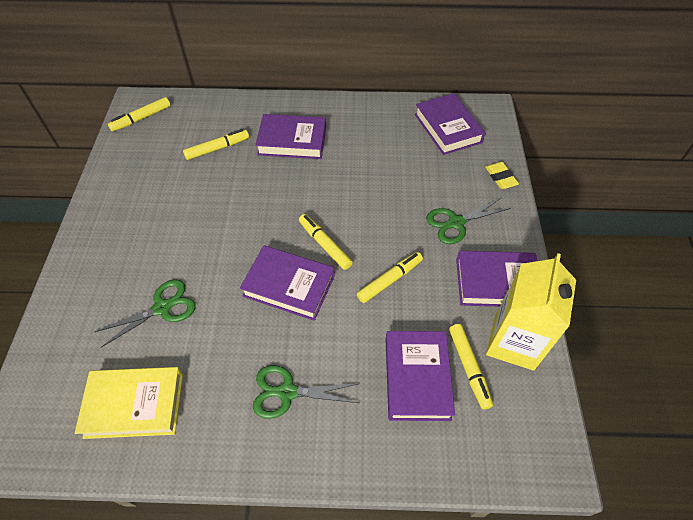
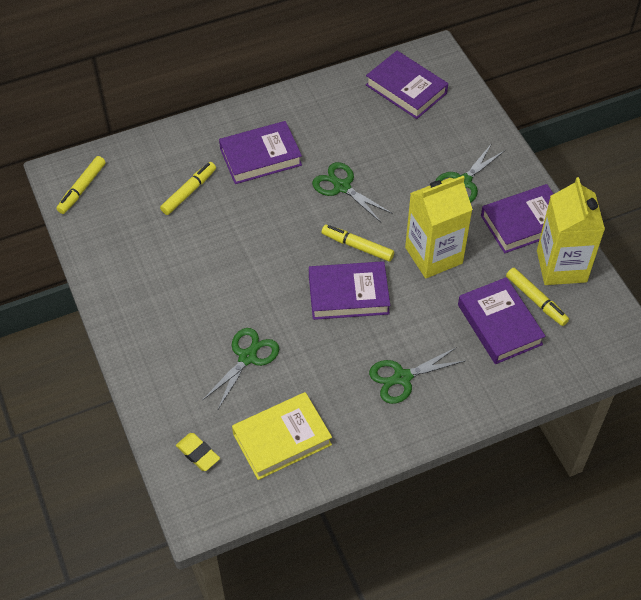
camera: 25 degrees left, 0 degrees up
yellow marker [357,252,423,303] -> yellow carton [405,176,473,278]
yellow eraser [485,162,519,189] -> yellow eraser moved to [176,433,220,471]
none -> green scissors [312,162,391,222]

